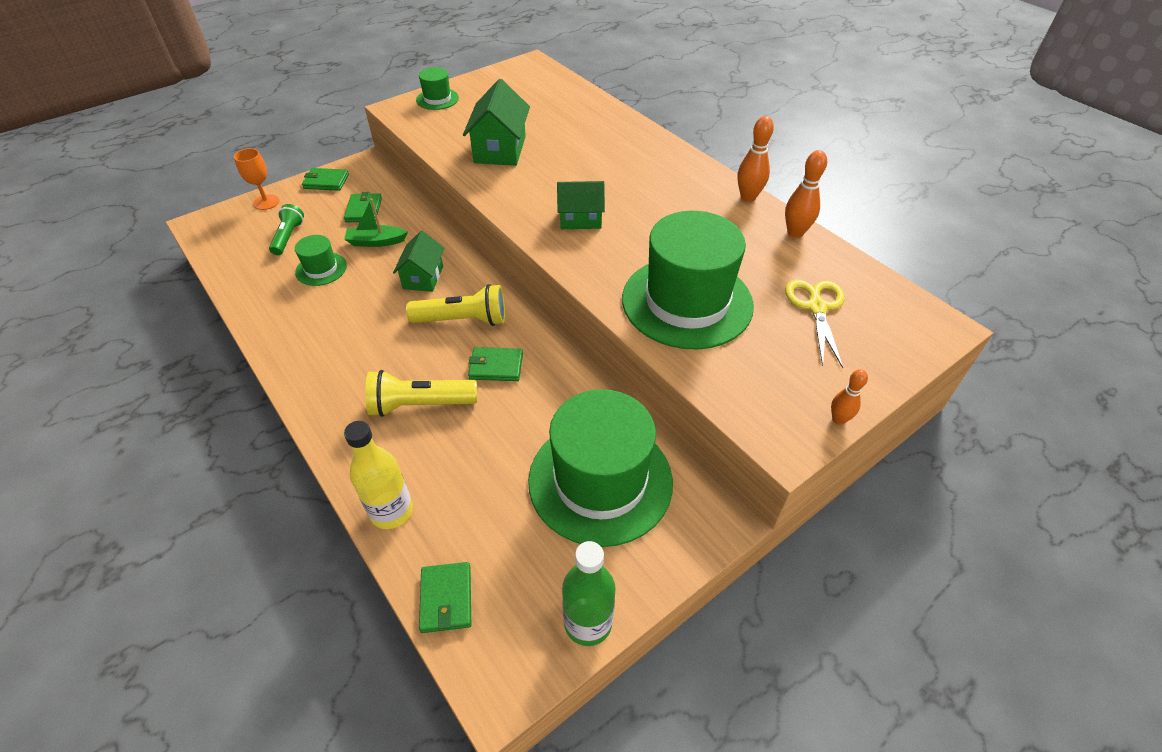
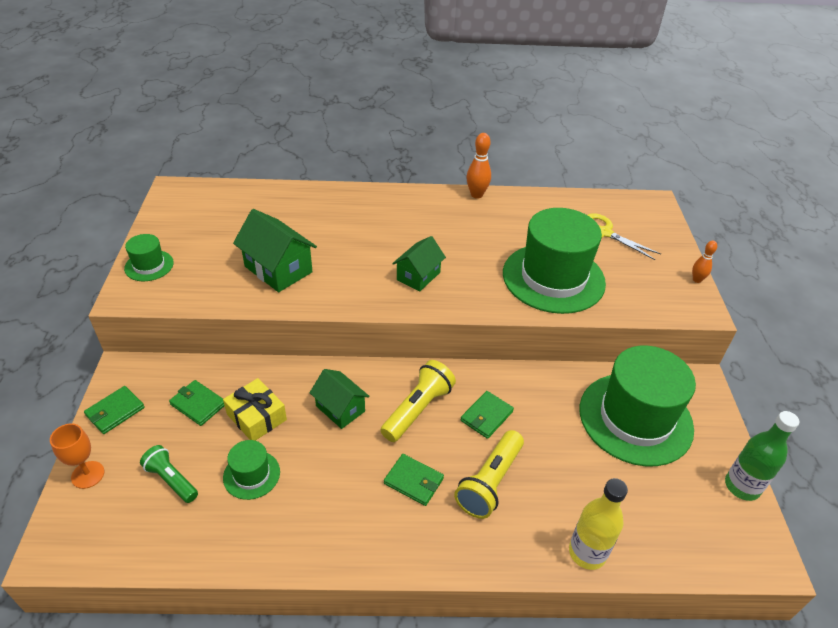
camera: 55 degrees left, 5 degrees down
green boat [344,198,408,247] -> yellow gift [223,378,287,441]
green wallet [419,562,471,633] -> green wallet moved to [384,454,444,506]
orange bowling pin [785,150,827,238] -> none

